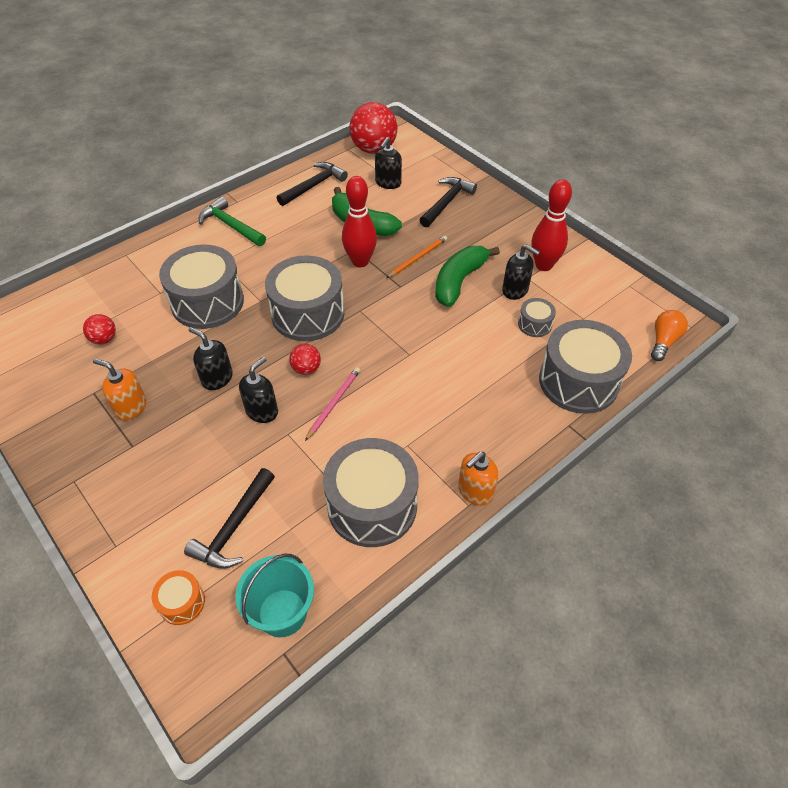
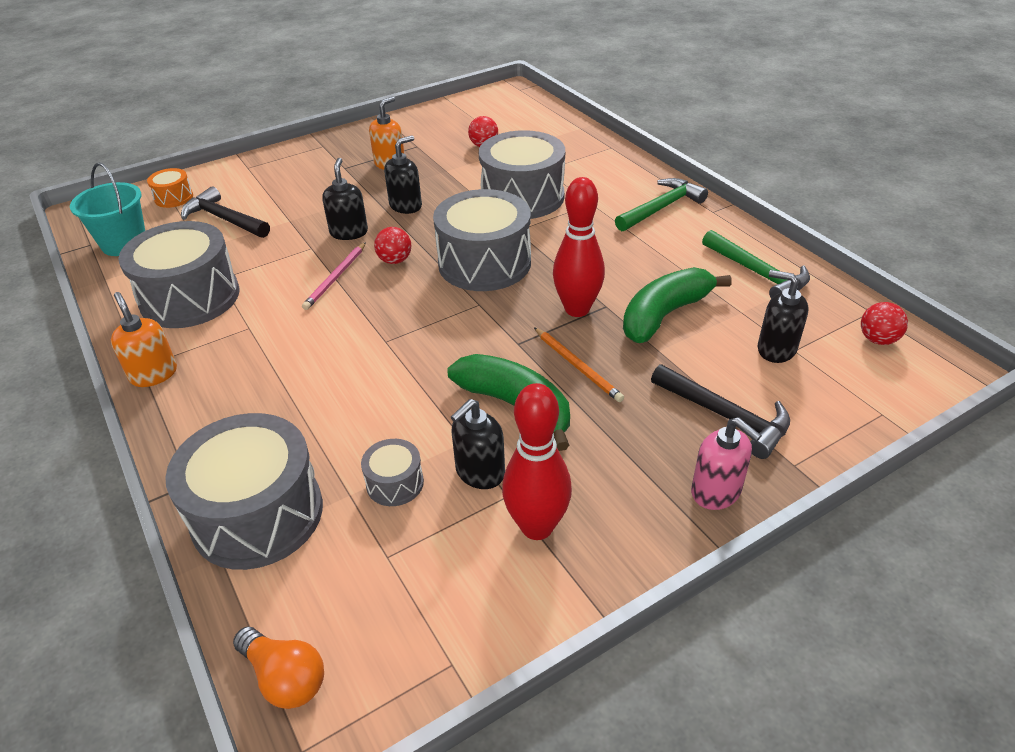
camera: 100 degrees right, 10 degrees down
black soap dispenser [239,357,278,423] -> black soap dispenser turned 135 degrees counterclockwise [322,158,368,240]
black hammer [277,162,348,206] -> green hammer [702,230,810,299]
pink pencil [305,367,360,441] -> pink pencil turned 75 degrees clockwise [302,242,366,310]
red ball [349,102,397,154] -> red ball [861,302,908,345], size x0.49
none -> pink soap dispenser [691,417,762,510]

